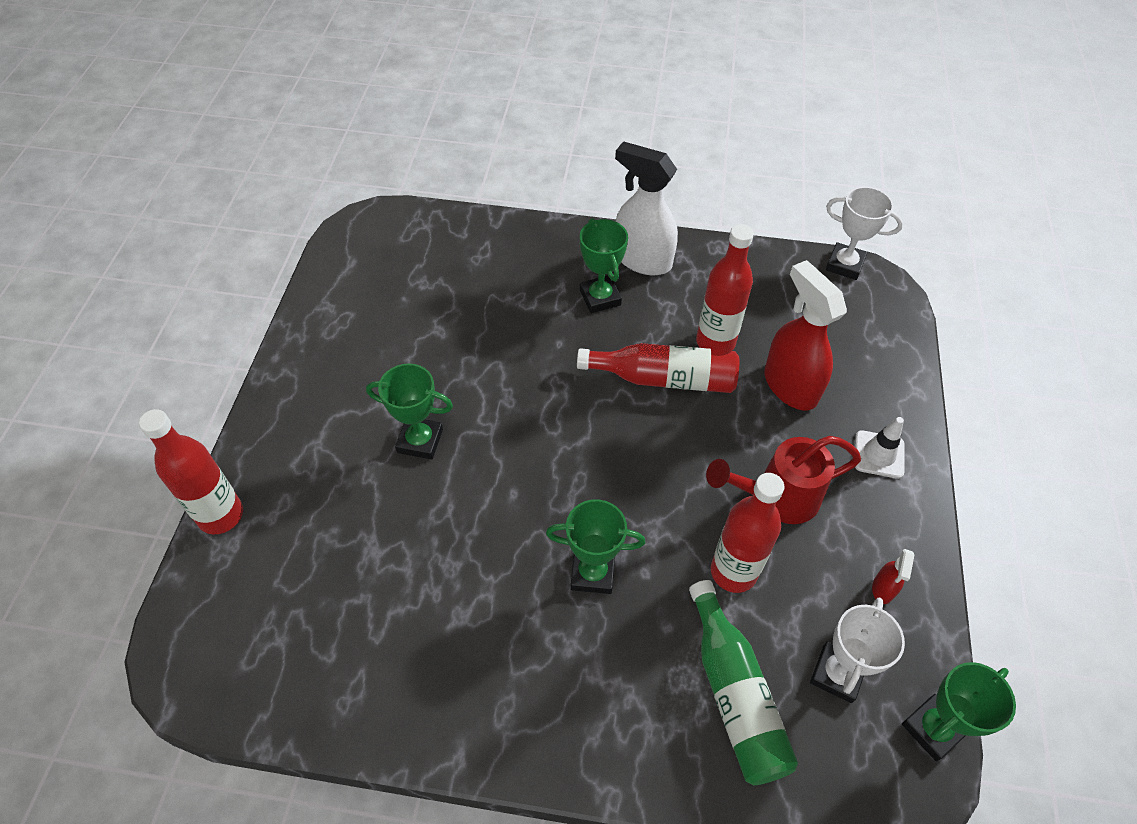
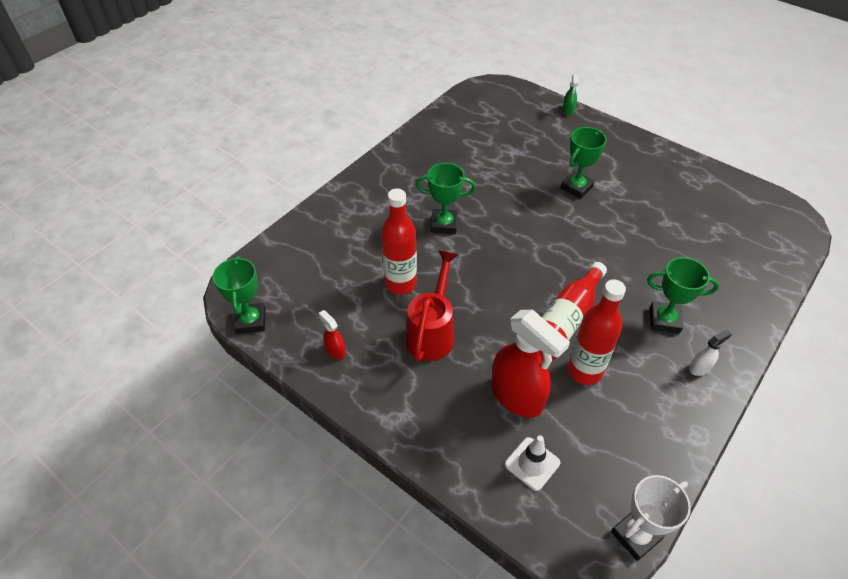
camera: 120 degrees right, 5 degrees down
red bottle [139,409,243,534] -> green spray bottle [563,75,578,115]
green trophy [546,499,645,594] -> green trophy turned 60 degrees clockwise [416,163,476,234]
white spray bottle [615,141,678,275] -> white spray bottle [689,330,732,376], size x0.44
green bottle [689,580,798,785] -> none
red spray bottle [764,260,847,410] -> red spray bottle turned 45 degrees clockwise [491,310,570,418]
white trophy [810,597,905,703] -> none
white traffic cone [855,417,904,479] -> white traffic cone moved to [505,435,560,491]

